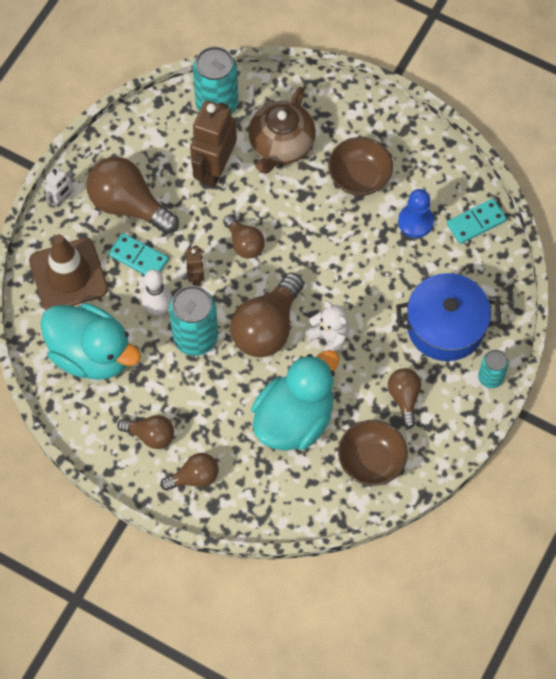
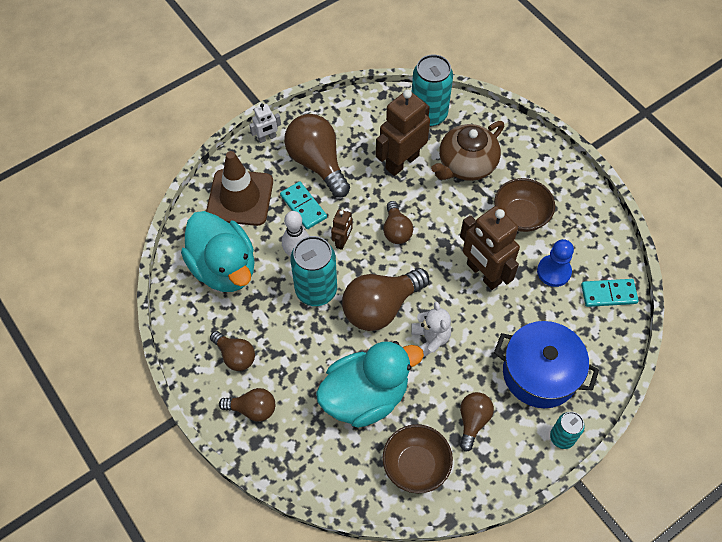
camera: 25 degrees right, 5 degrees down
none -> brown robot [460,206,520,290]

